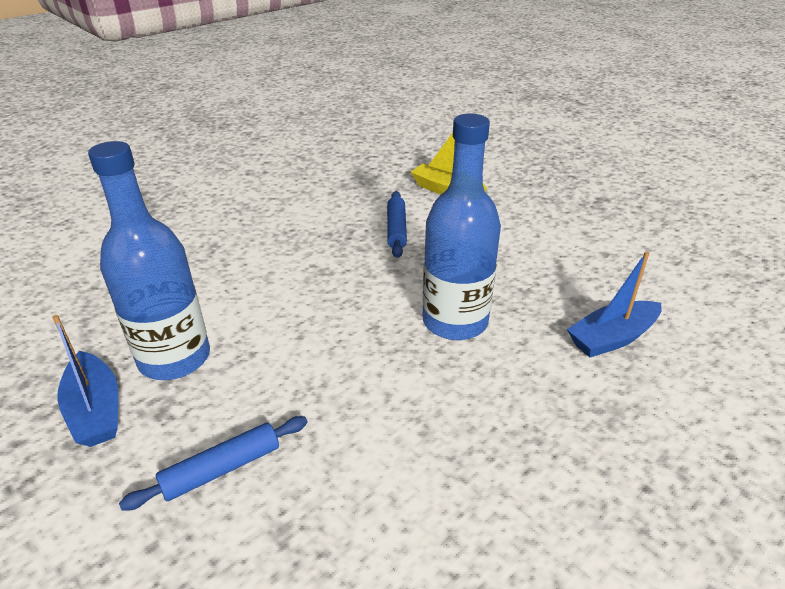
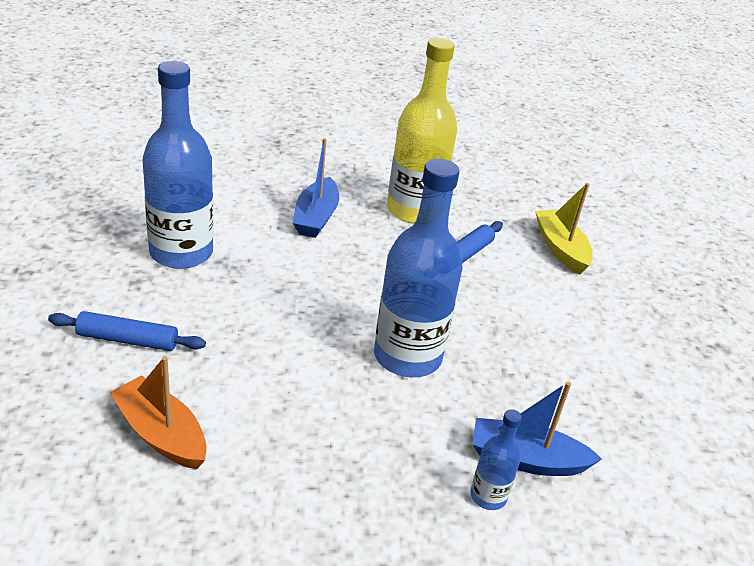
camera: 35 degrees right, 0 degrees up
blue boat [52,315,118,447] -> blue boat moved to [293,138,339,238]
none -> orange boat [109,356,207,469]
none -> yellow bottle [387,38,457,224]
none -> blue bottle [470,409,522,510]

